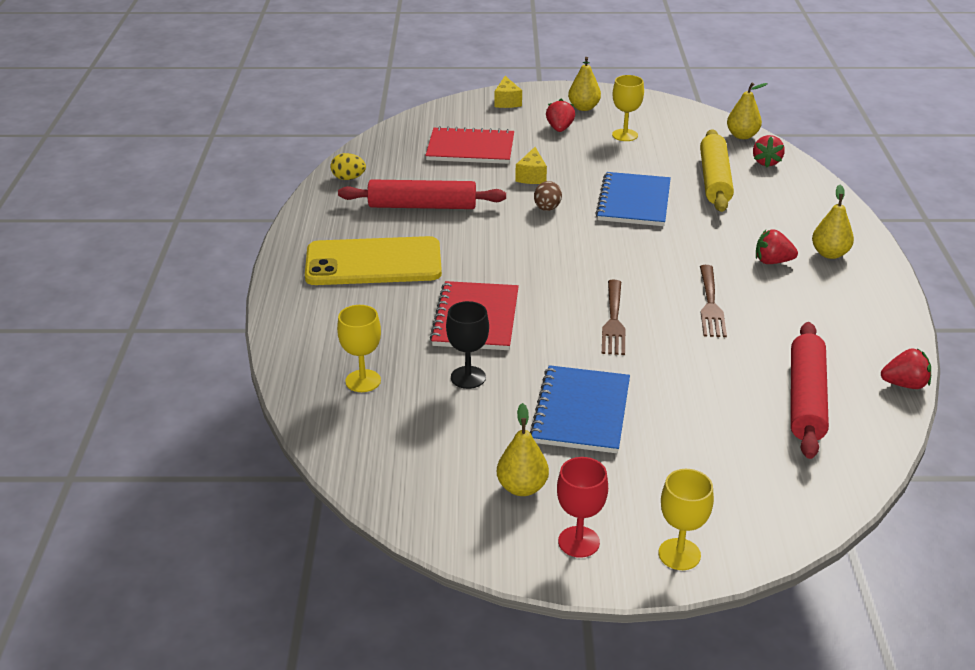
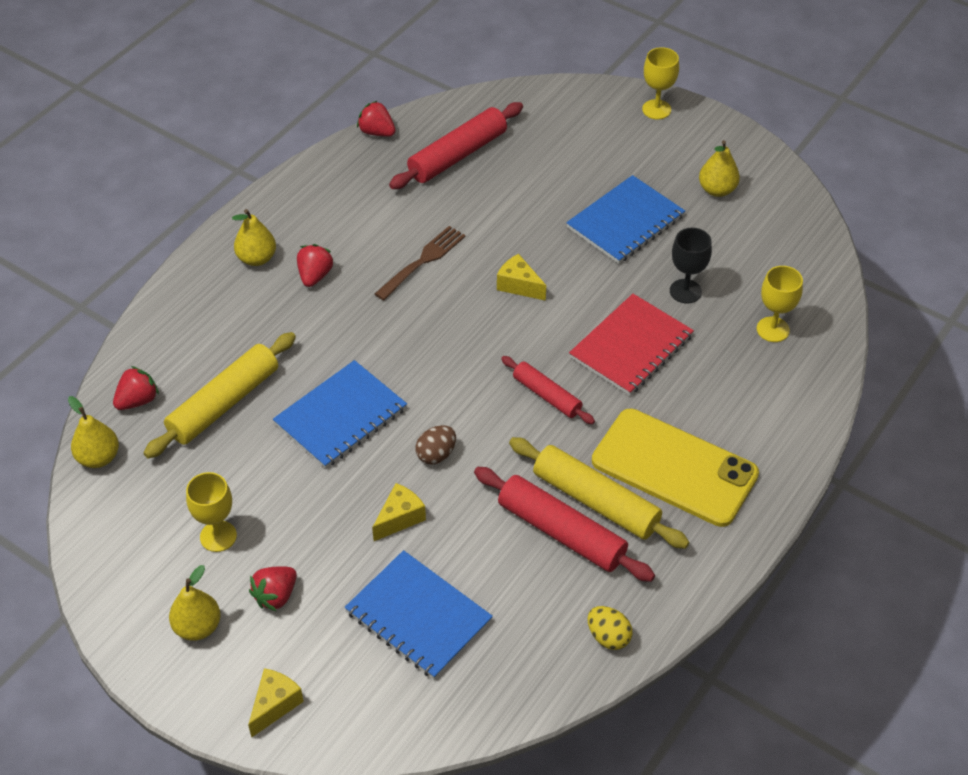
camera: 145 degrees left, 15 degrees up
red notebook [425,126,514,164] -> blue notebook [345,550,493,679]
red goblet [557,457,608,558] -> none
brown fork [602,280,625,355] -> yellow cheese [497,254,546,301]
red strawberry [756,229,798,264] -> red strawberry turned 120 degrees counterclockwise [297,244,334,287]
none -> red rolling pin [501,356,595,424]
none -> yellow rolling pin [509,437,689,549]

